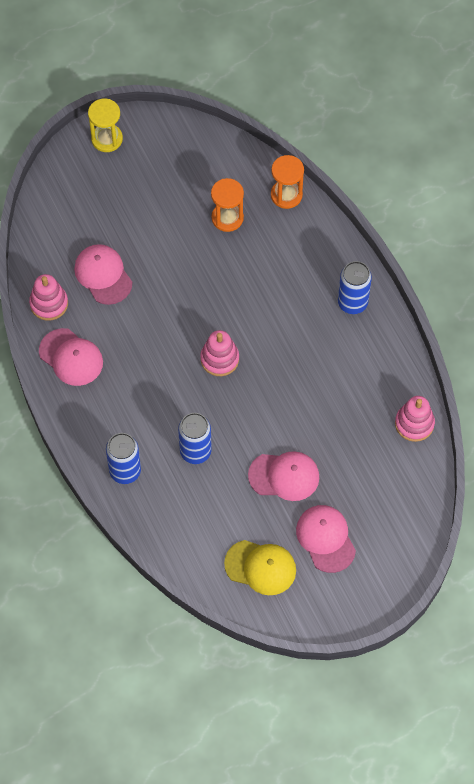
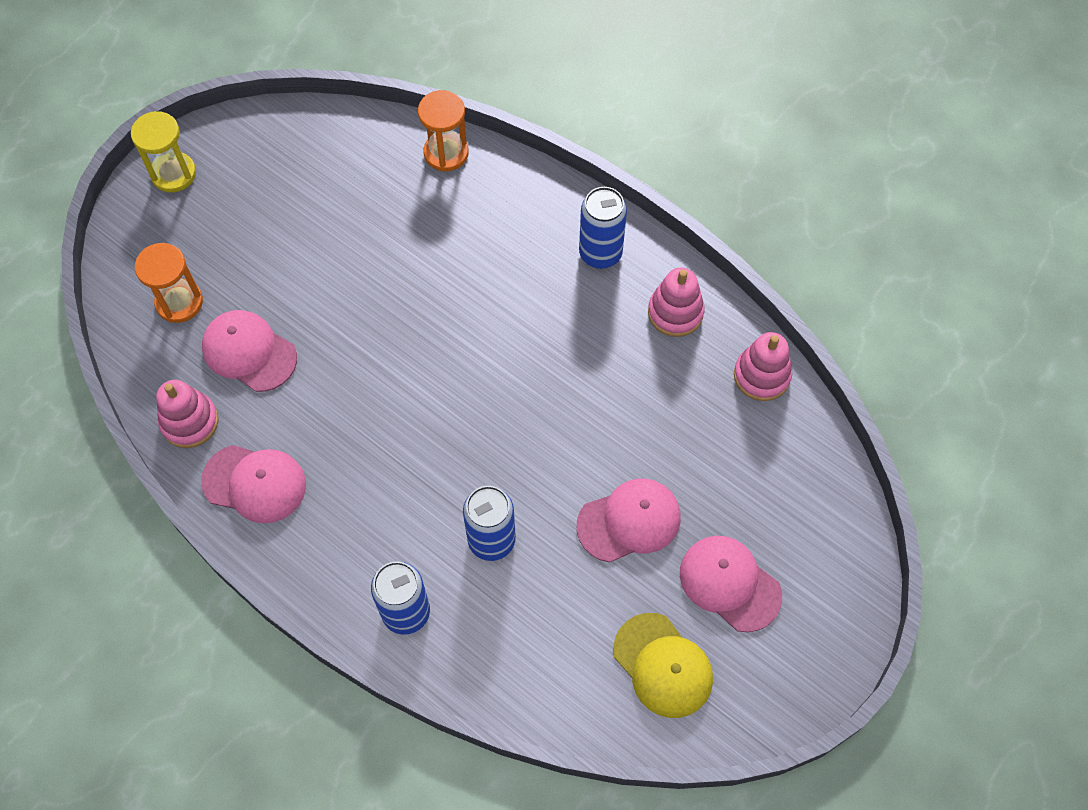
camera: 25 degrees left, 0 degrees up
pink stacking toy [200,330,239,376] -> pink stacking toy moved to [648,268,705,337]
orange hourglass [211,178,244,232] -> orange hourglass moved to [135,243,203,323]
yellow cap [224,540,296,595] -> yellow cap turned 60 degrees clockwise [613,613,713,718]

